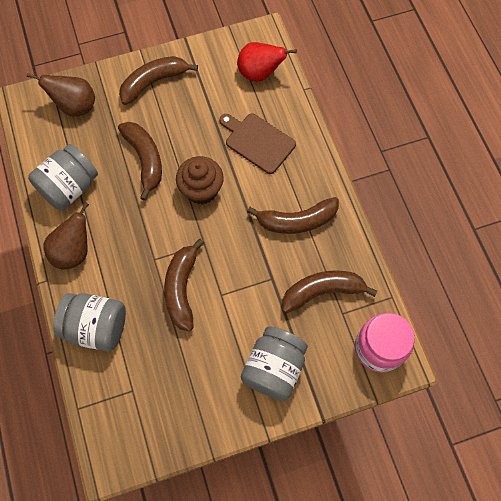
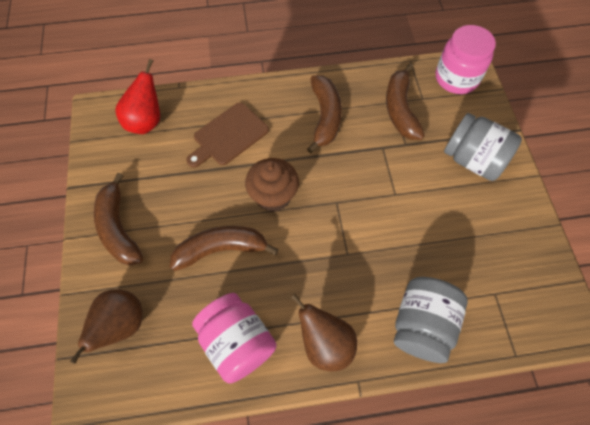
camera: 80 degrees left, 5 degrees down
grey jar [28,144,98,210] -> pink jar [192,293,276,384]
brown banana [164,238,204,331] -> none

